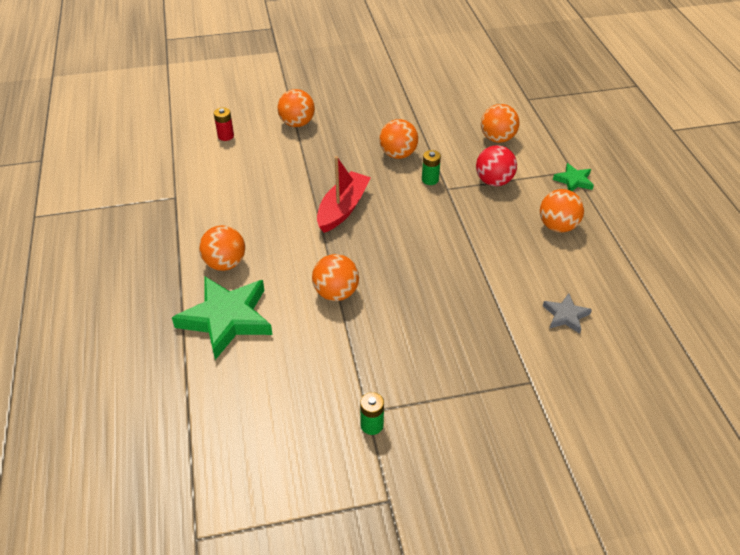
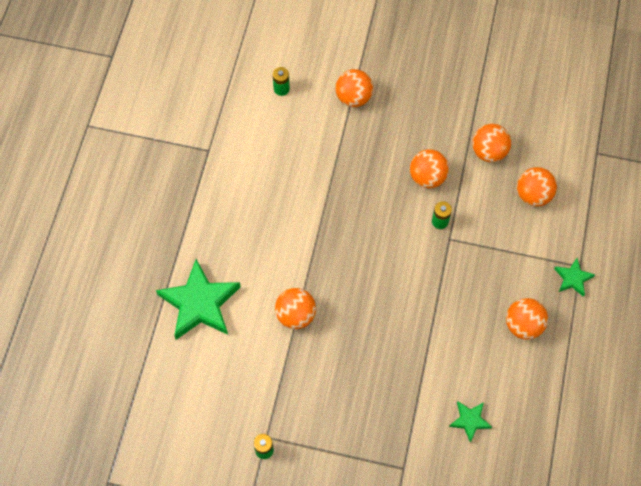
camera: 25 degrees right, 20 degrees up
orange ball [199,225,245,271] -> orange ball moved to [472,124,511,162]
red battery [214,107,234,141] -> green battery [273,67,290,96]
red boat [317,156,371,233] -> none
red ball [476,145,517,186] -> none
grey star [543,293,592,334] -> green star [449,401,492,443]

